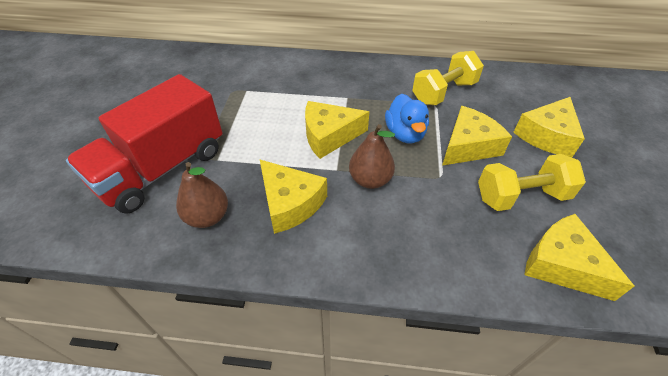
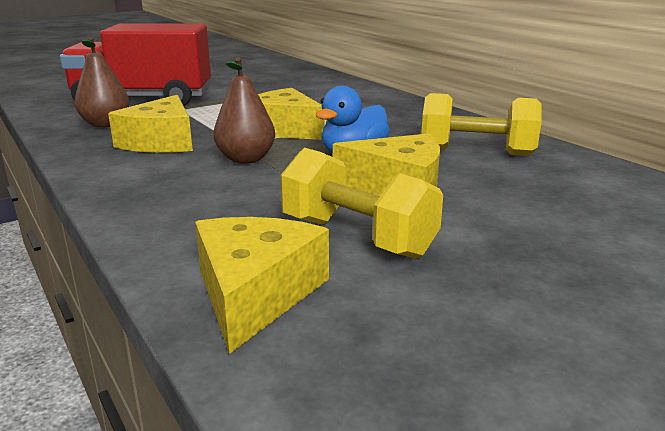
camera: 50 degrees right, 25 degrees down
yellow cheese [513,97,585,157] -> none

